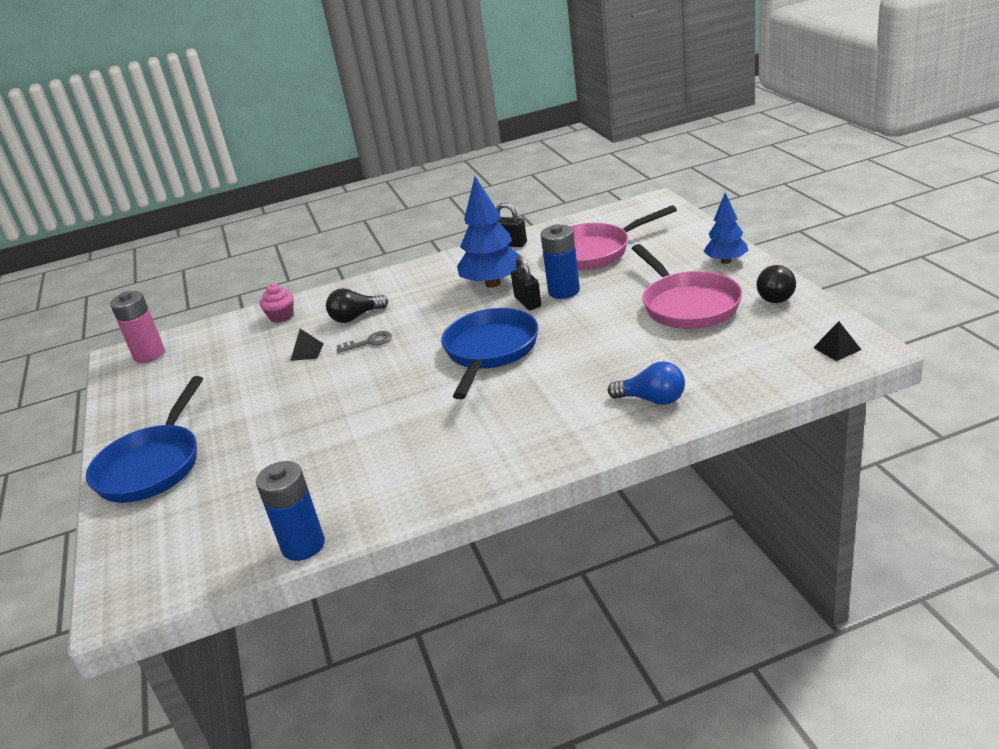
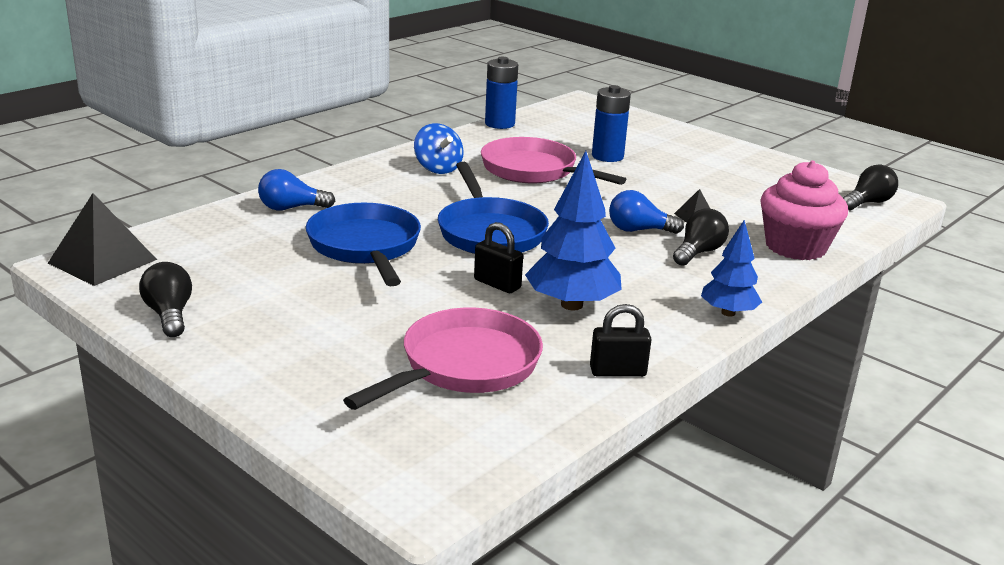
camera: 145 degrees right, 5 degrees down
blue pan [86,376,203,503] -> blue pan moved to [306,203,421,286]
pink battery [110,291,165,363] -> black light bulb [843,165,898,210]
pink cupcake [260,284,294,323] -> pink cupcake [760,160,848,260], size x1.96
grey key [337,331,392,353] -> blue light bulb [609,190,684,234]
blue battery [540,224,580,299] -> blue battery moved to [592,85,631,162]
pink pan [632,244,742,329] -> pink pan moved to [481,137,627,185]
blue tree [703,193,749,264] -> blue tree moved to [701,220,762,317]
black pyramid [813,321,861,361] -> black pyramid [48,193,157,286], size x2.05
none -> blue spinning top [414,123,464,174]

